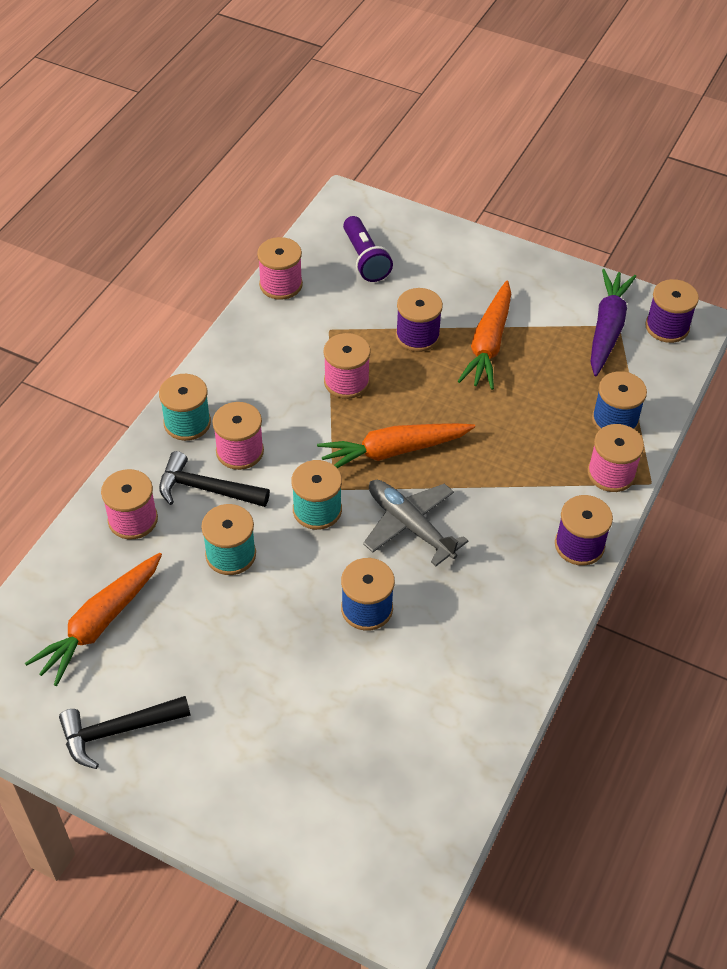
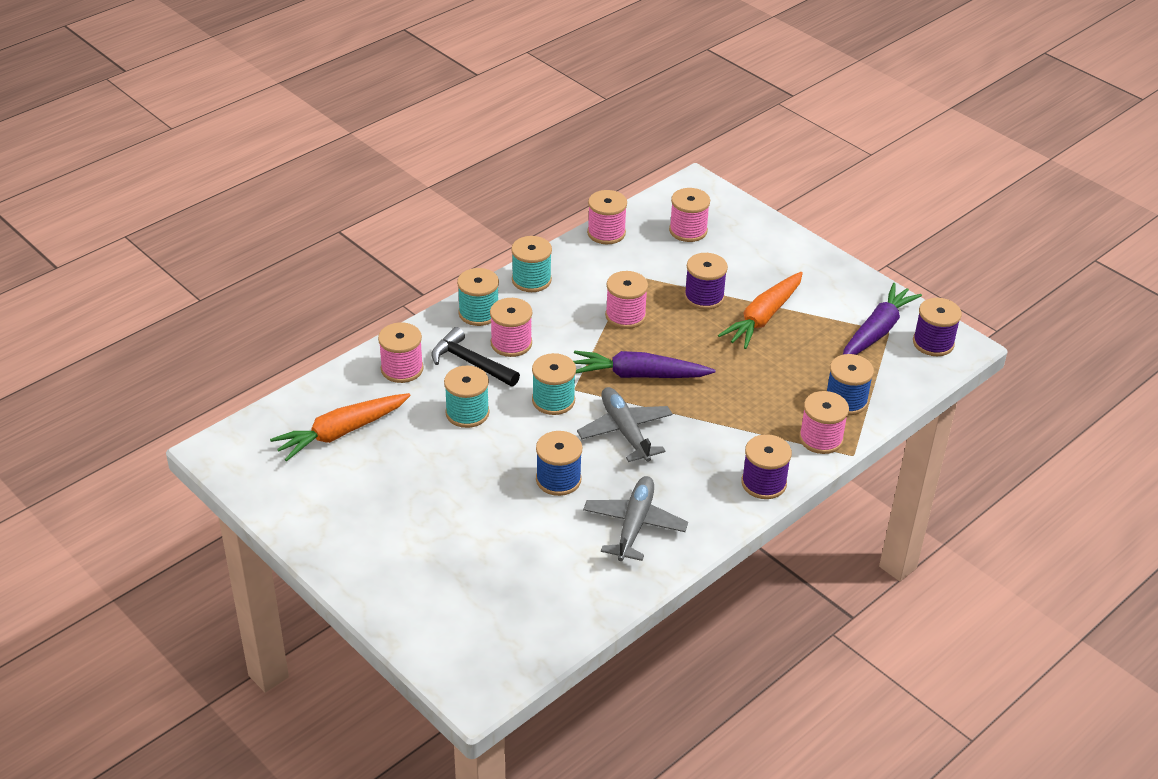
camera: 20 degrees right, 10 degrees down
black hammer [59,696,191,769] -> none
orange carrot [317,423,475,468] -> purple carrot [573,351,716,378]
purple flashlight [343,216,393,282] -> pink spool [669,188,710,242]
none -> turquoise spool [511,236,552,292]
none -> grey plane [583,476,688,561]

